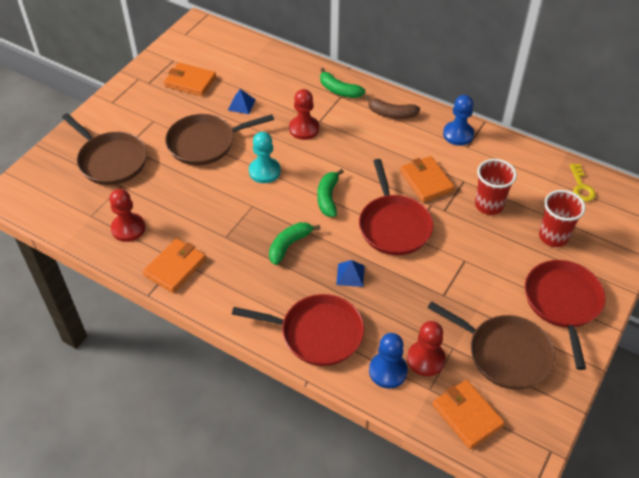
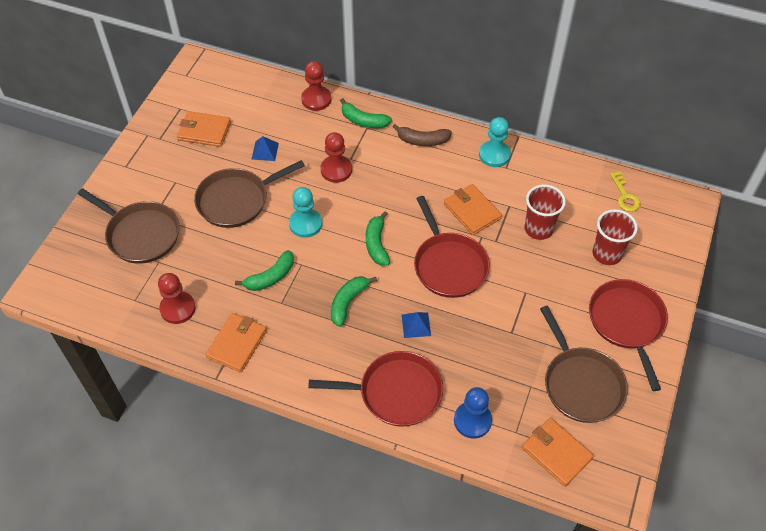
camera: 10 degrees left, 5 degrees up
red pawn [407,321,446,376] -> red pawn moved to [301,61,331,111]
brown pan [427,301,555,390] -> brown pan turned 45 degrees clockwise [540,306,628,423]
blue pawn [443,95,474,146] -> turquoise pawn [479,117,511,167]
none -> green banana [235,250,294,291]

